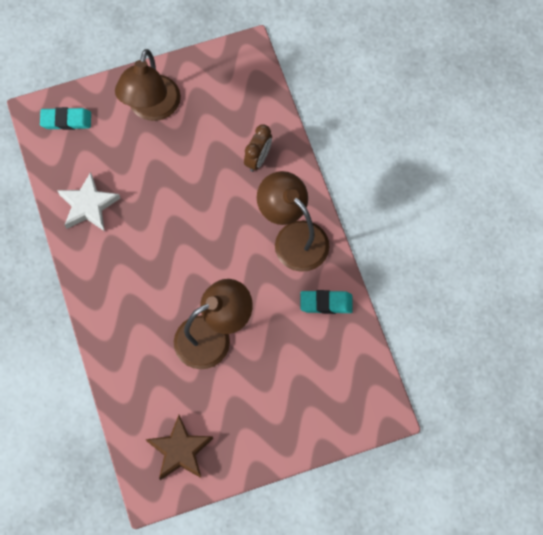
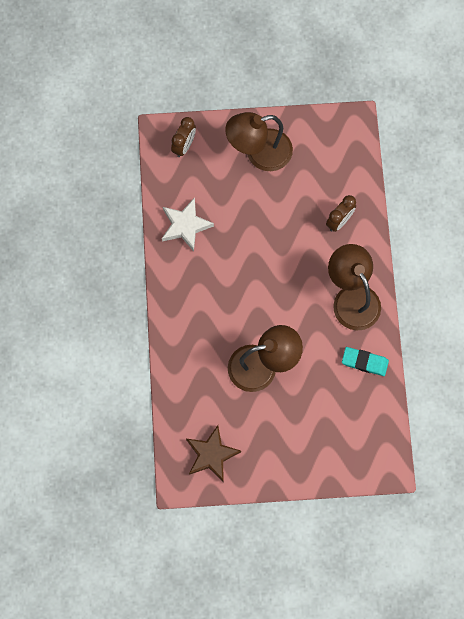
camera: 15 degrees right, 5 degrees up
turquoise eraser [40,107,91,130] -> brown clock [171,117,196,157]
brown lamp [115,49,181,121] -> brown lamp turned 45 degrees clockwise [225,112,293,171]

